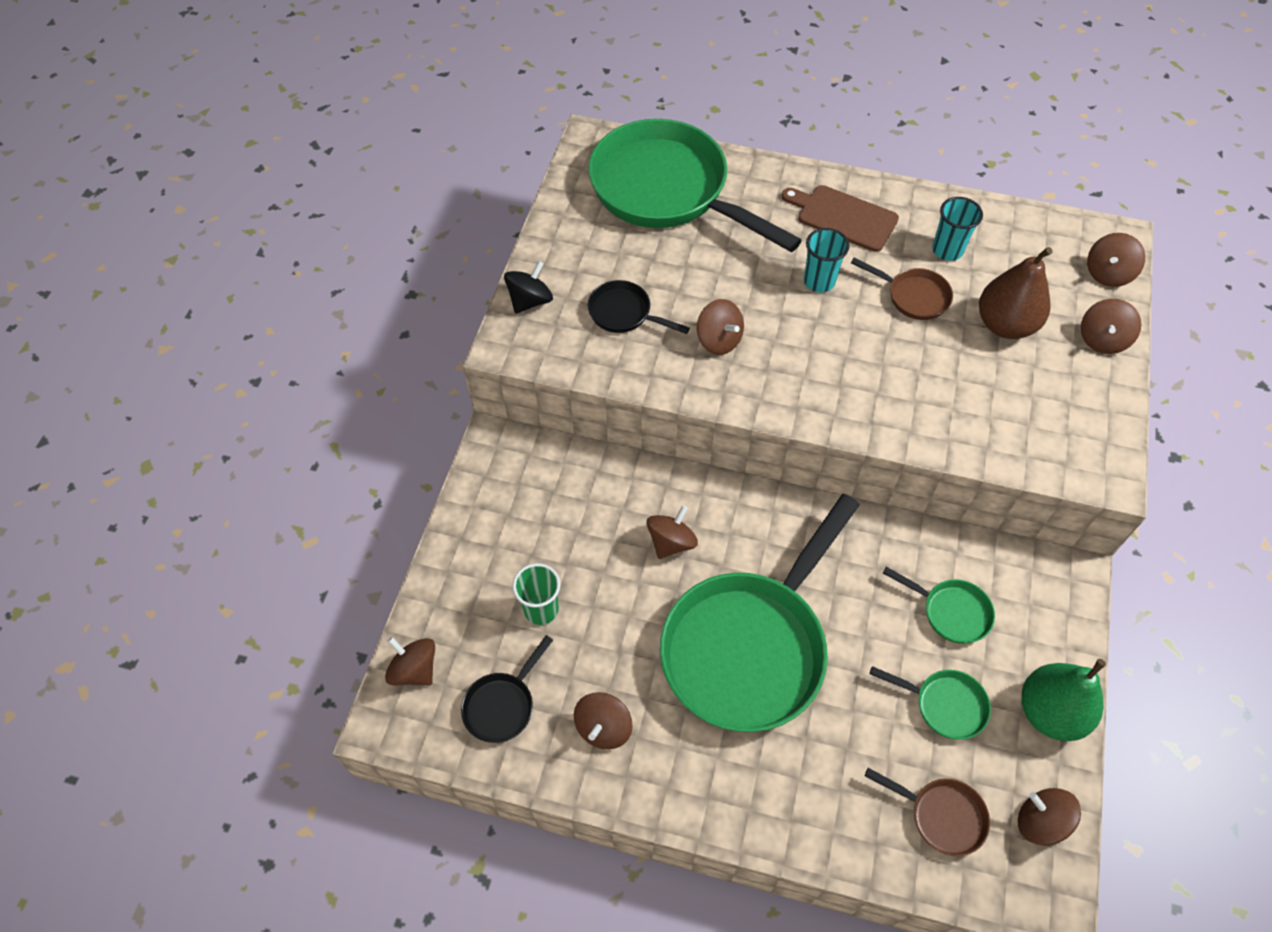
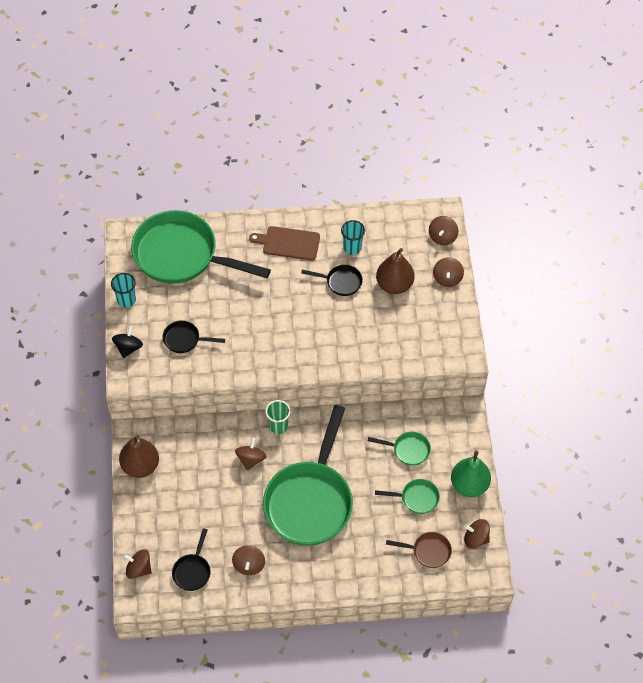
camera: 20 degrees left, 0 degrees up
green cup [512,563,560,625] -> green cup moved to [265,400,291,434]
brown spinning top [697,299,744,355] -> none
turquoise cup [804,228,850,292] -> turquoise cup moved to [111,273,136,308]
brown pan [851,258,953,320] -> black pan [301,265,363,296]
none -> brown pear [119,435,159,478]

